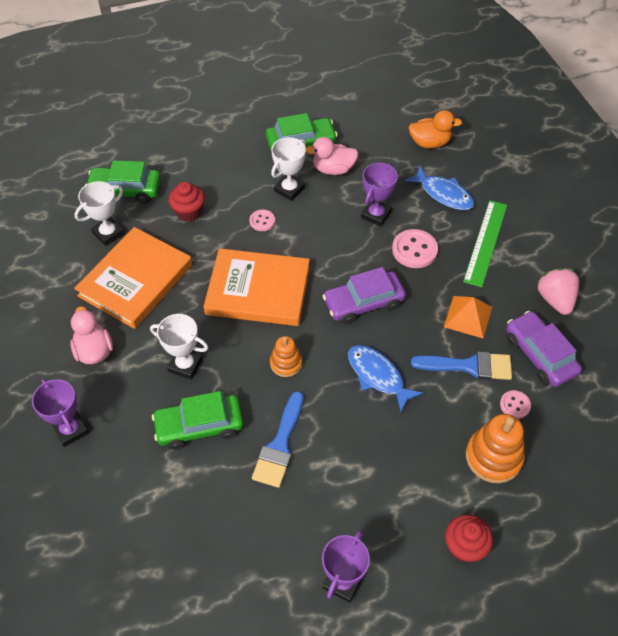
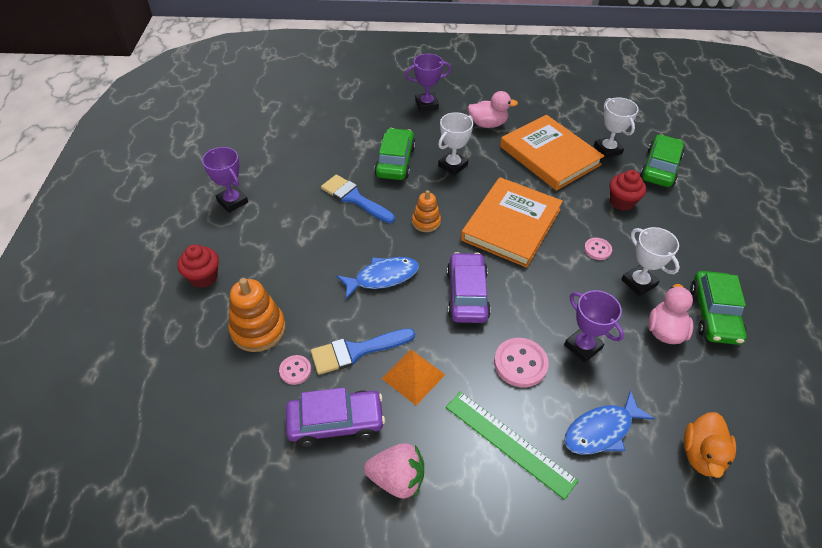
camera: 110 degrees right, 5 degrees down
blue brush [411,352,512,380] -> blue brush turned 45 degrees clockwise [311,328,415,375]

